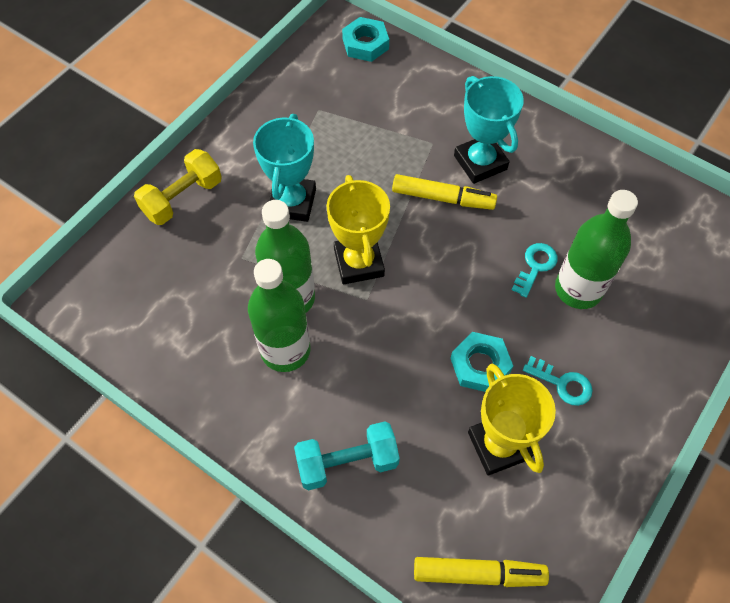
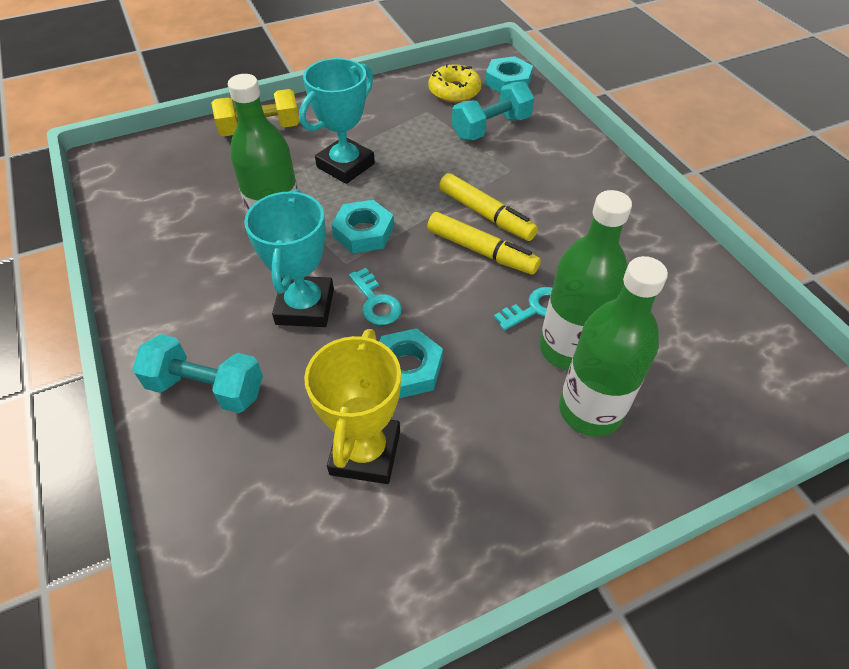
camera: 30 degrees right, 10 degrees down
green bottle [248,259,311,372] -> green bottle moved to [559,256,668,436]
yellow trophy [326,175,390,285] -> turquoise nut [331,200,394,253]
yellow marker [414,557,549,587] -> yellow marker moved to [427,212,541,275]
turquoise trophy [454,76,524,184] -> turquoise trophy moved to [244,189,334,327]
turquoise key [523,356,593,406] -> turquoise key moved to [349,268,402,325]
none -> yellow donut [428,64,481,103]
none -> turquoise dumbbell [452,81,534,140]

